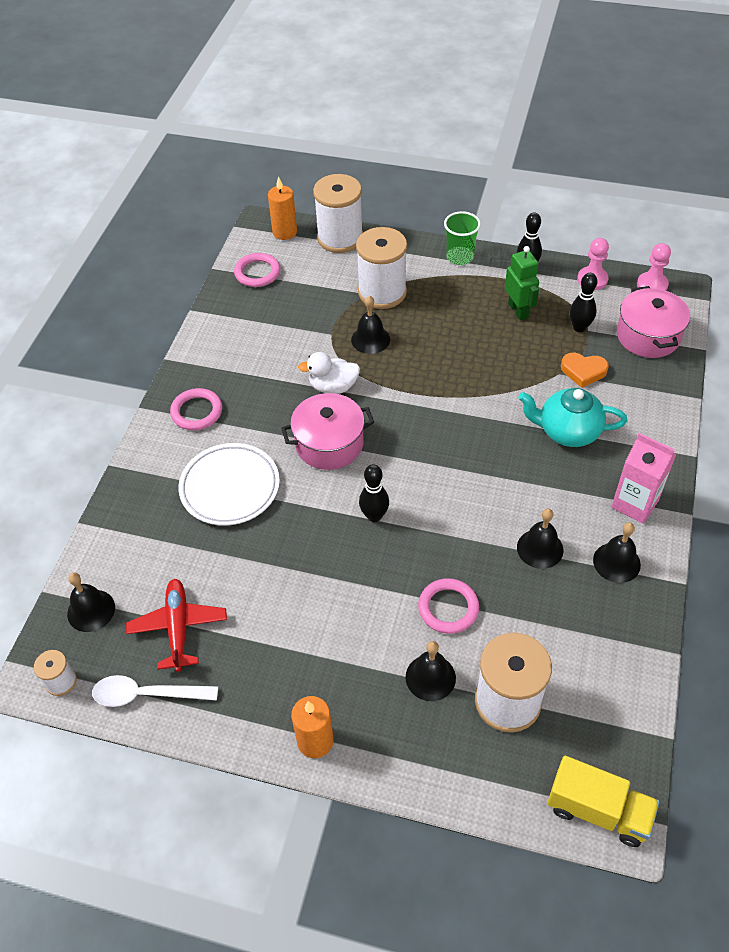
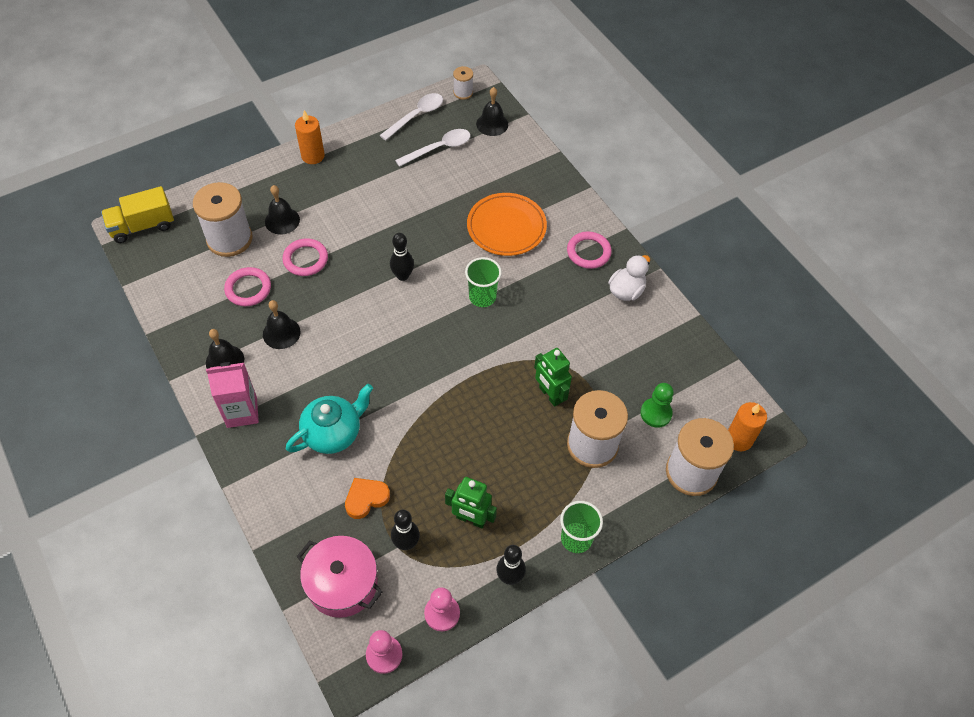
camera: 130 degrees right, 5 degrees up
red plane [126,579,227,672] -> white spoon [395,129,471,167]
white plate [178,443,280,526] -> orange plate [467,193,547,256]
pink ring [234,253,281,287] -> pink ring moved to [224,267,271,306]
pink pot [281,393,374,470] -> green cup [465,257,502,307]
white duck [298,352,360,394] -> white duck moved to [608,255,650,301]
black bell [351,296,390,354] -> green robot [534,348,572,407]
none -> green pawn [640,383,674,428]

